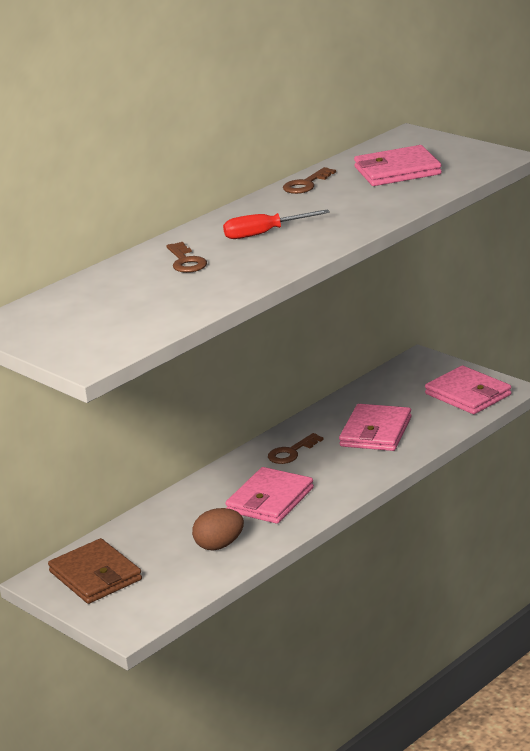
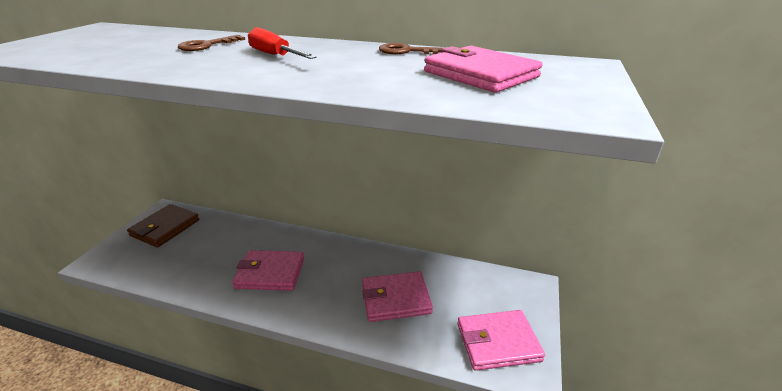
camera: 60 degrees right, 5 degrees up
brown egg [192,508,244,550] -> none
brown key [268,433,324,464] -> none
pink wallet [425,365,511,414] -> pink wallet turned 60 degrees clockwise [457,310,545,371]

